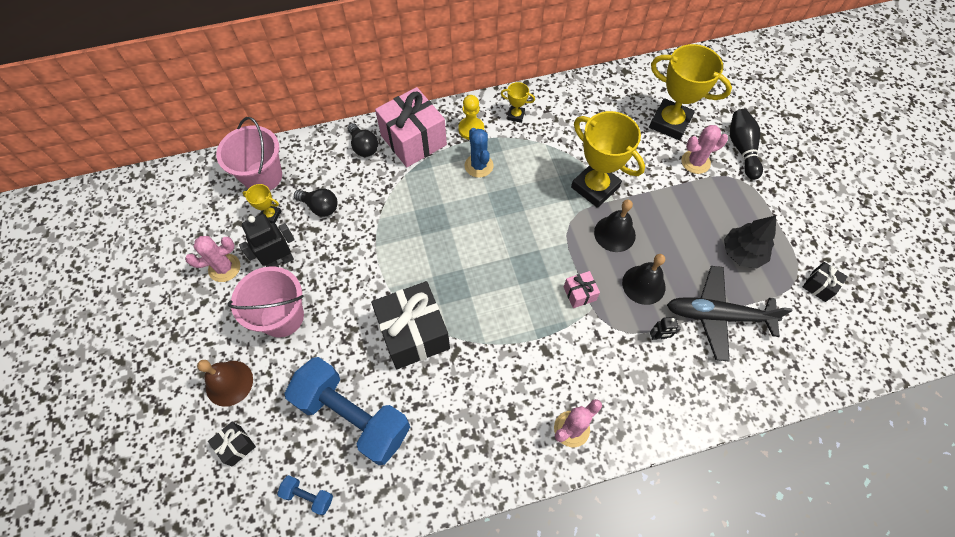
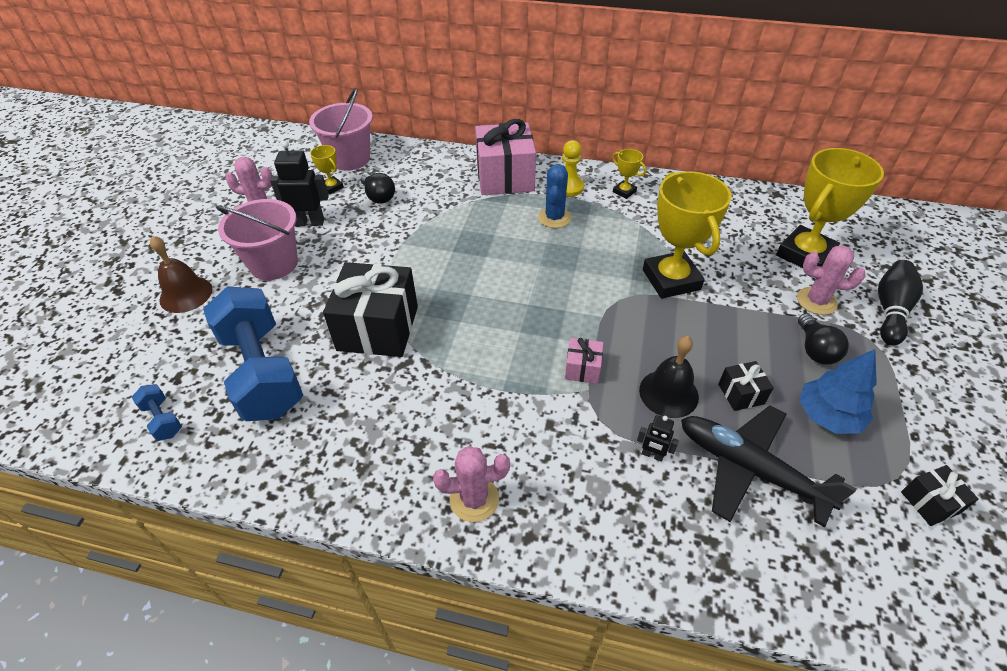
camera: 30 degrees right, 15 degrees down
black gift [208,422,256,467] -> black gift moved to [718,361,774,411]
black light bulb [347,123,378,157] -> black light bulb moved to [798,313,849,365]
black bell [594,199,636,252] -> none
yellow trophy [649,44,732,140] -> yellow trophy turned 75 degrees clockwise [776,148,884,268]
black tree [724,215,776,268] -> blue tree [799,349,877,434]

